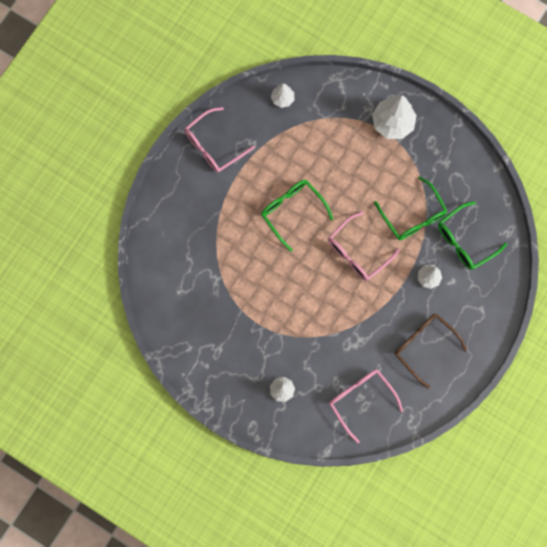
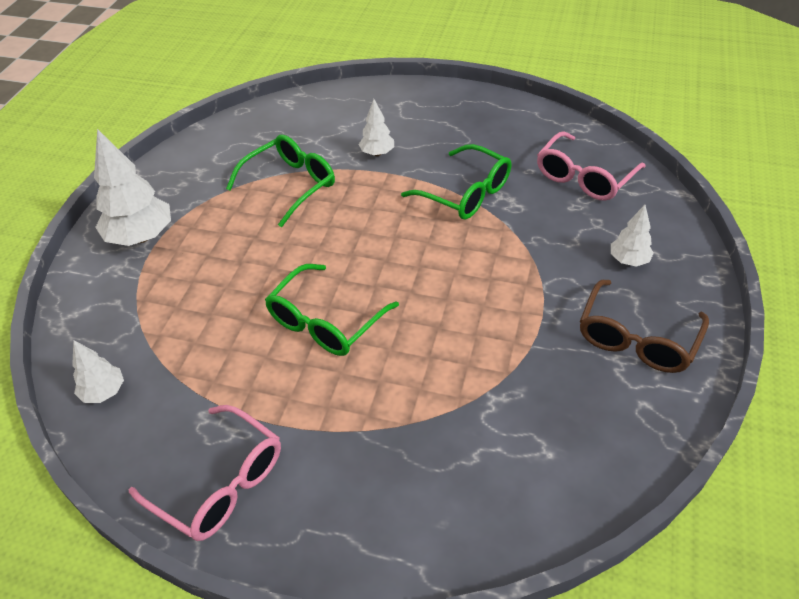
camera: 105 degrees left, 30 degrees down
pink glasses [328,212,400,281] -> none
brown glasses [395,313,467,389] -> brown glasses moved to [580,280,709,373]
green glasses [438,201,507,270] -> green glasses moved to [401,144,511,220]

